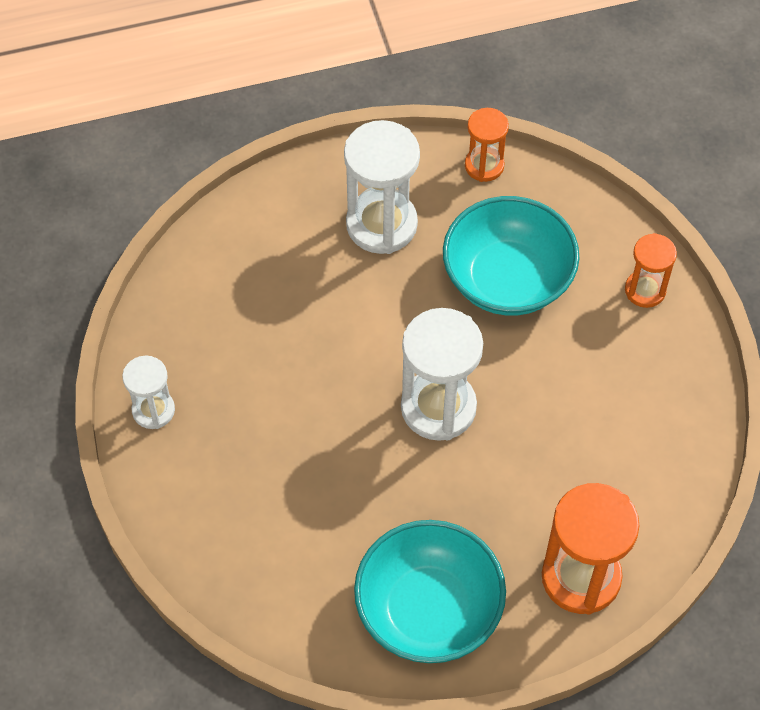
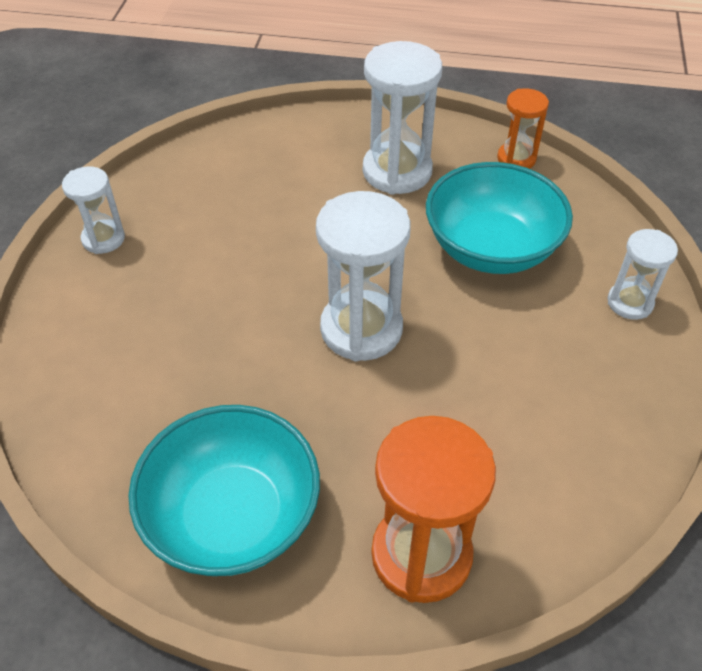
camera: 25 degrees right, 10 degrees down
orange hourglass [625,233,677,308] -> white hourglass [607,229,678,320]

